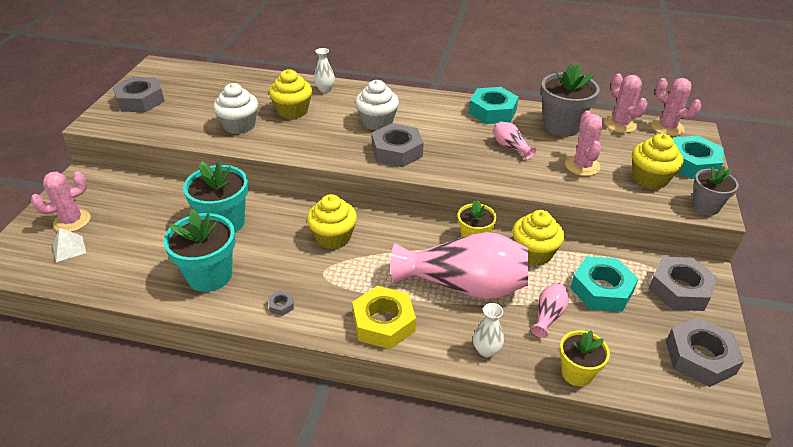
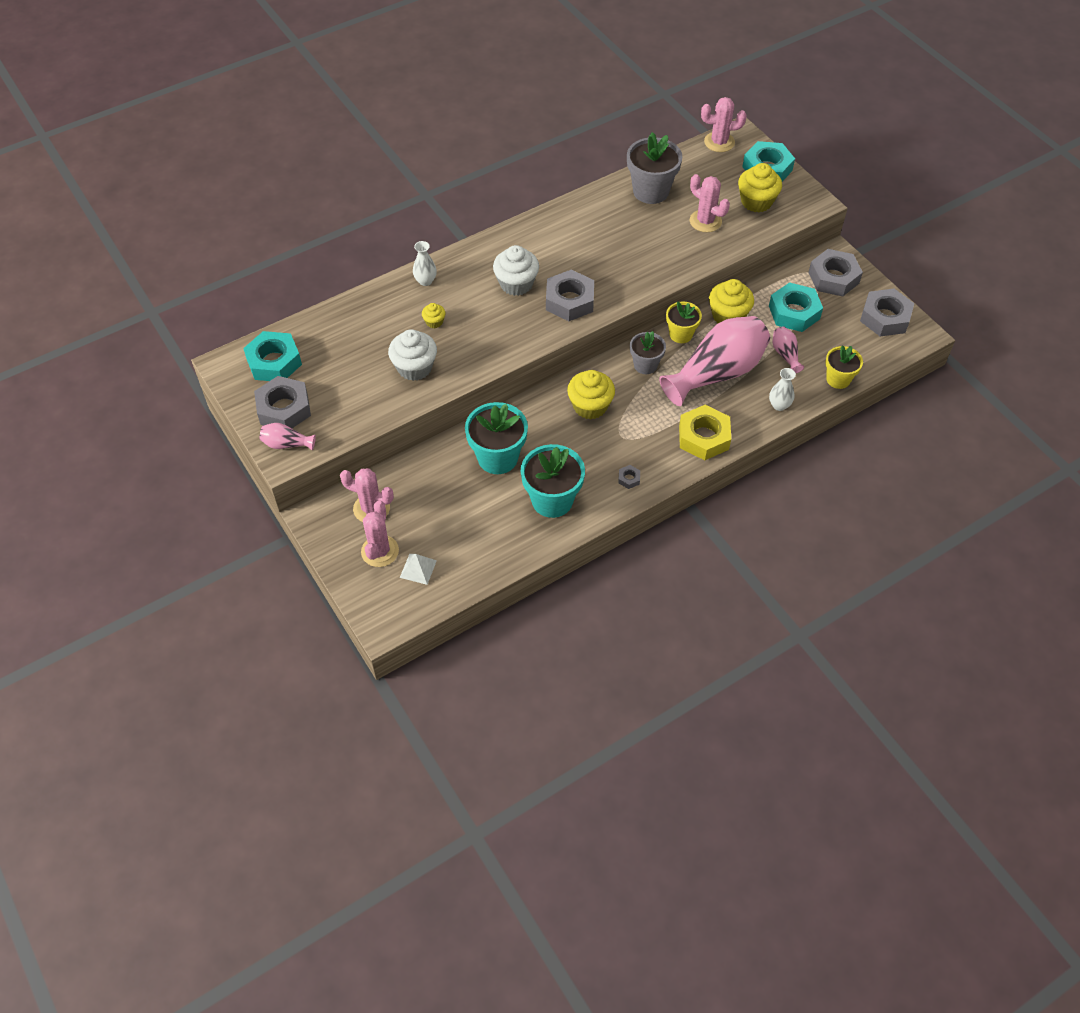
camera: 45 degrees left, 15 degrees up
yellow cupcake [269,69,312,119] -> yellow cupcake [422,303,445,328], size x0.51
turquoise nut [469,87,519,124] -> turquoise nut moved to [243,331,302,381]
pink vase [493,121,536,160] -> pink vase moved to [259,423,316,451]
pink cactus [604,74,648,133] -> pink cactus moved to [340,468,394,522]
grey flower pot [692,166,739,215] -> grey flower pot moved to [630,331,666,374]

